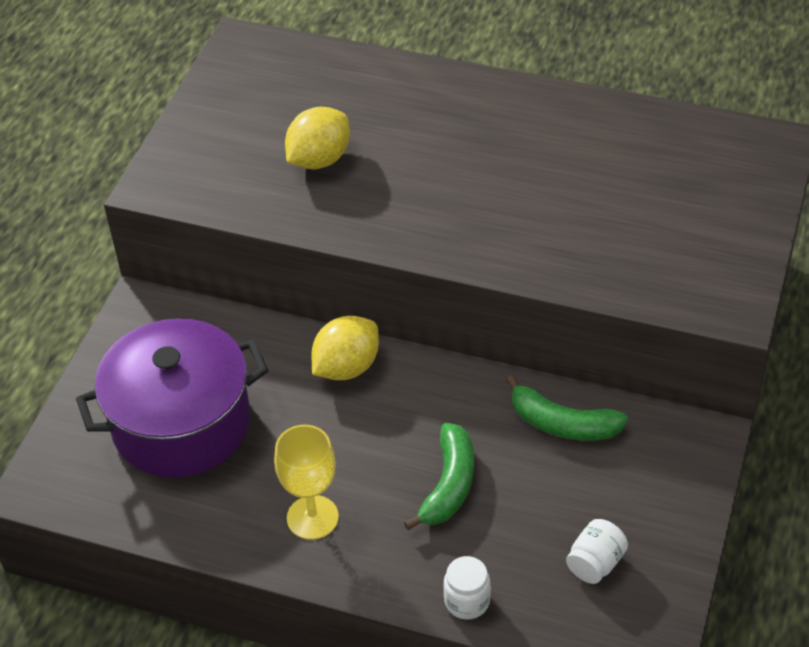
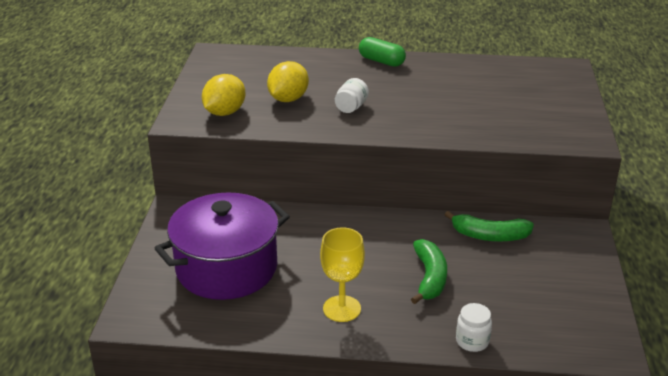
camera: 15 degrees left, 15 degrees down
yellow lemon [311,316,379,380] -> yellow lemon moved to [202,74,245,116]
white jar [566,519,628,584] -> white jar moved to [335,78,369,113]
none -> green capsule [359,37,406,67]

